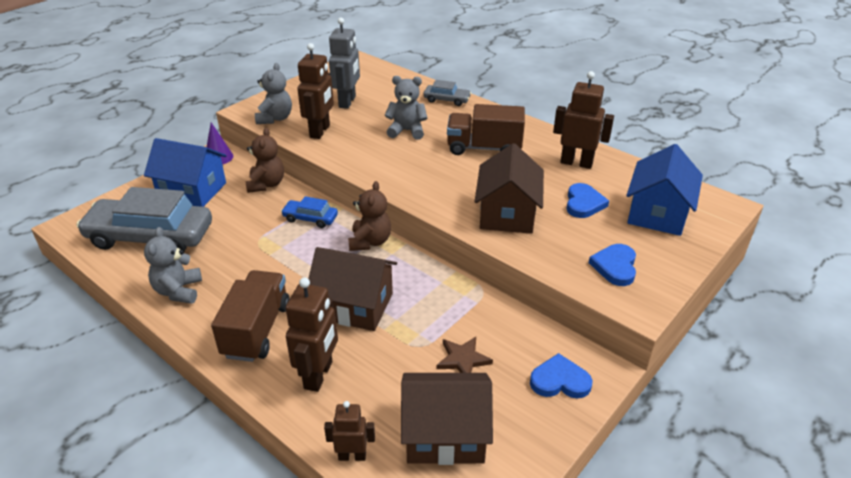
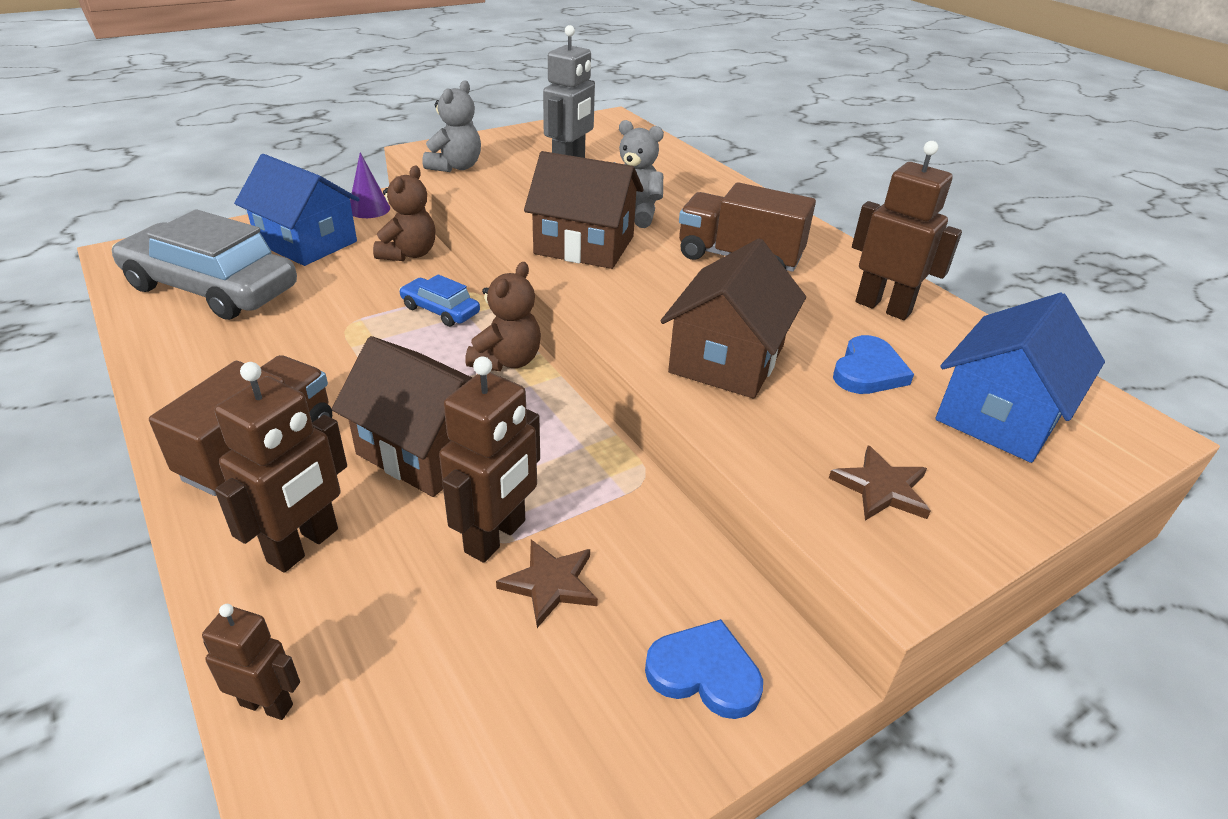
camera: 15 degrees right, 0 degrees up
grey teddy bear [144,227,202,304] -> none
brown robot [298,43,334,139] -> brown robot moved to [439,356,540,563]
brown house [401,373,493,465] -> brown house moved to [524,151,644,269]
grey car [424,80,471,106] -> none
blue heart [589,244,636,286] -> brown star [829,445,931,521]

